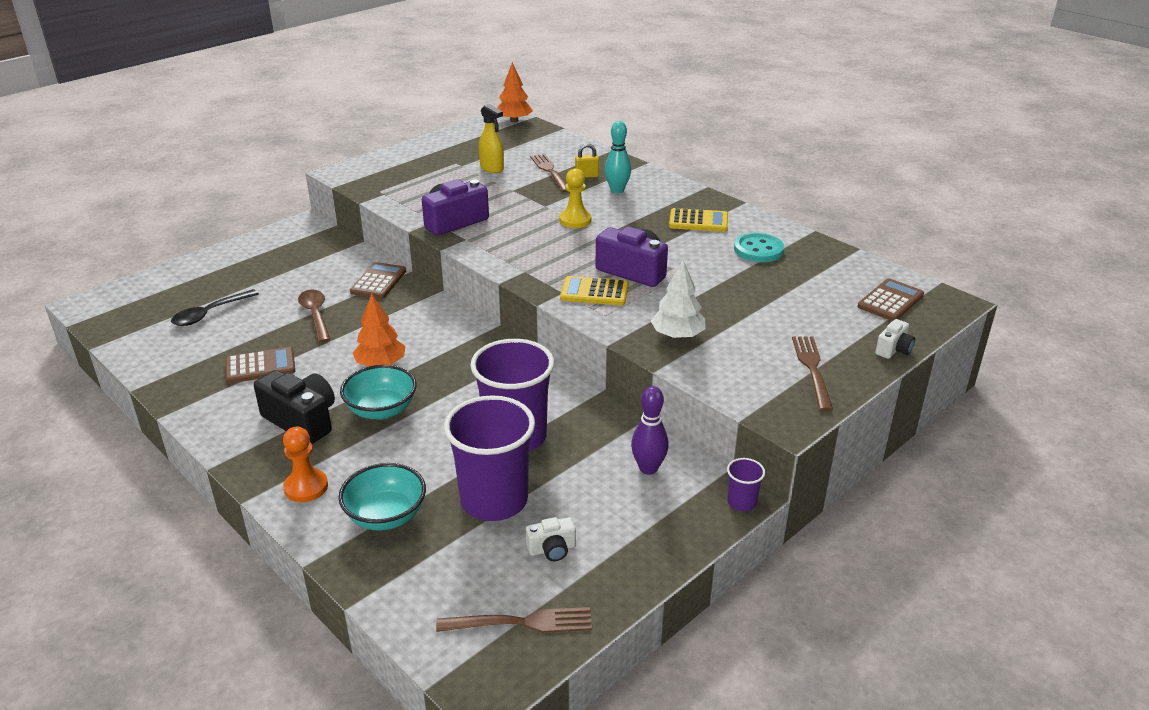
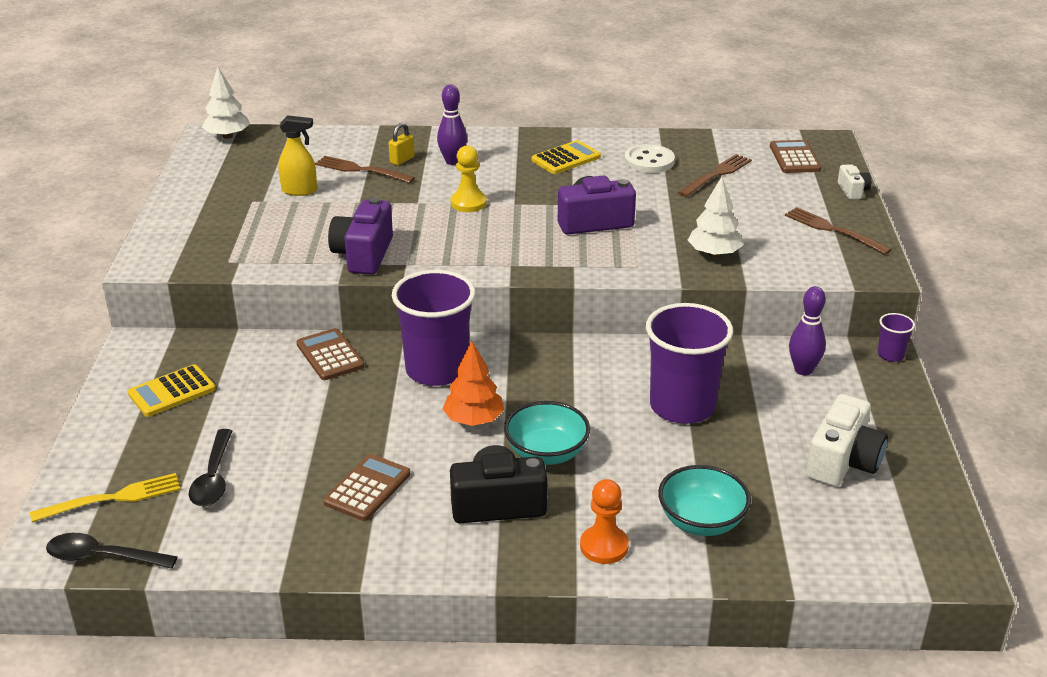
camera: 45 degrees left, 0 degrees up
brown spoon [298,289,331,343] -> none
brown fork [436,607,592,633] -> brown fork moved to [678,154,752,197]
purple cup [444,395,535,521] -> purple cup moved to [392,270,475,386]
orange tree [497,62,533,122] -> white tree [202,67,250,139]
white camera [526,517,576,561] -> white camera [806,394,888,487], size x1.90
yellow calculator [560,276,629,305] -> yellow calculator moved to [128,364,216,417]
turquoise bowling pin [605,121,631,193] -> purple bowling pin [437,85,467,165]
turquoise button [734,233,784,262] -> white button [624,144,675,173]
none -> yellow fork [30,473,181,522]
none -> black spoon [46,533,178,569]

